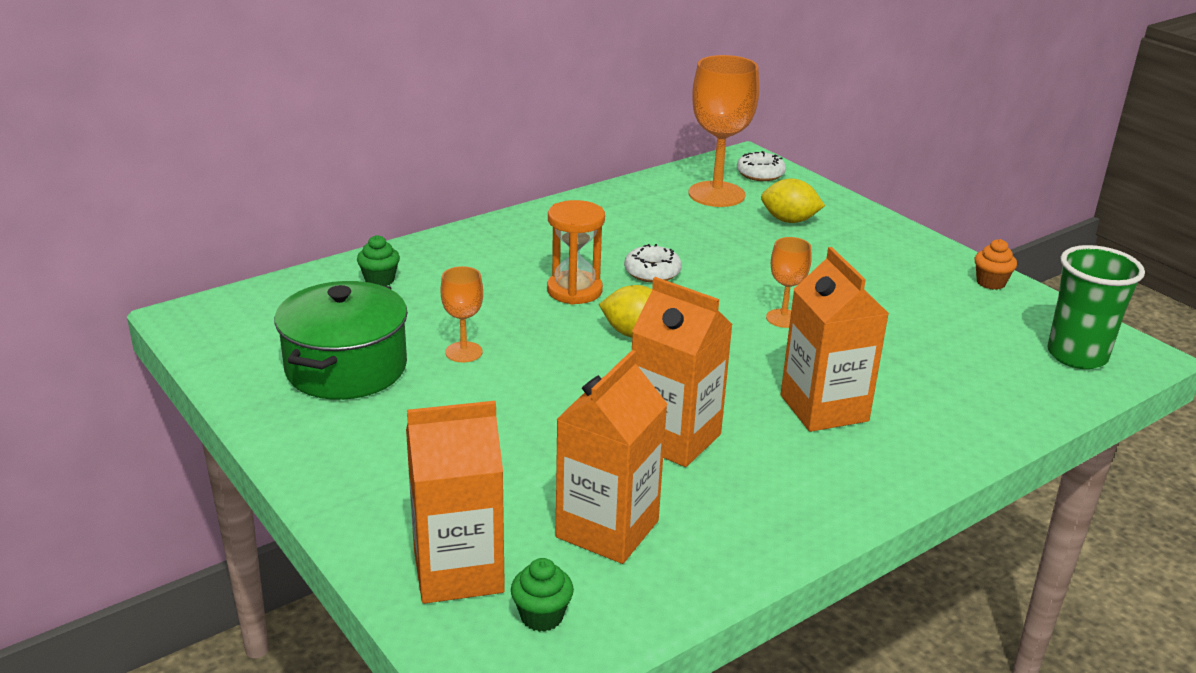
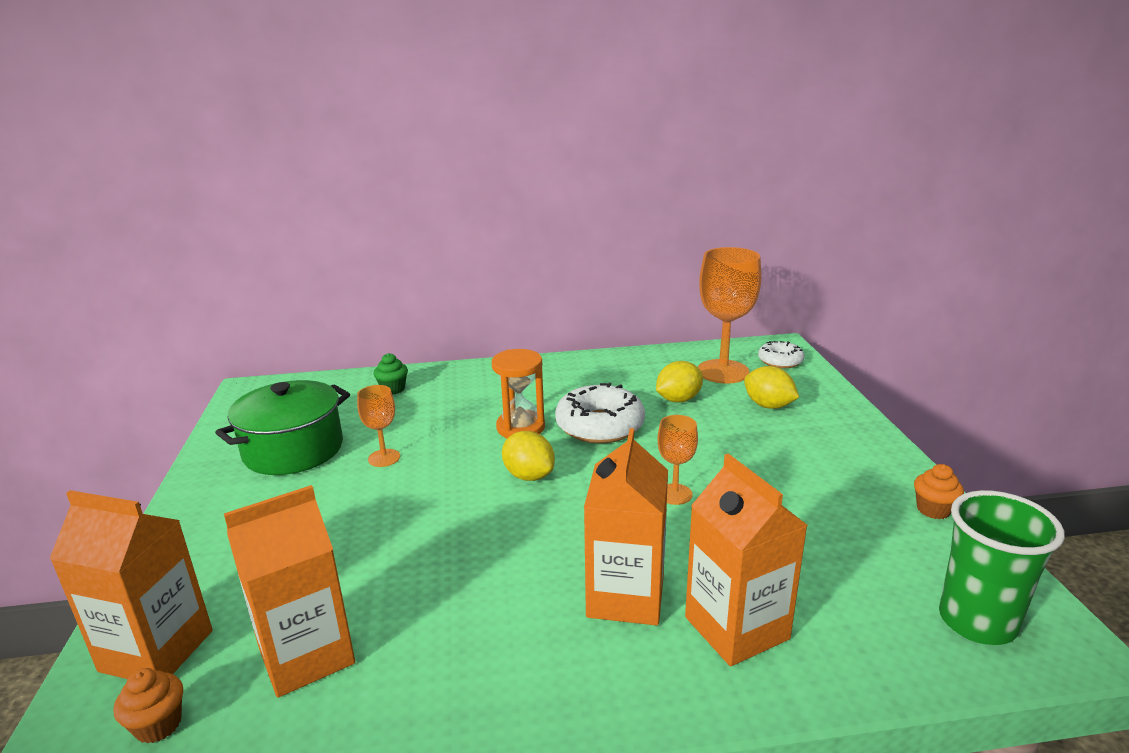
camera: 30 degrees right, 5 degrees down
green cupcake [511,558,574,632] -> orange cupcake [114,668,183,743]
white donut [624,244,682,283] -> white donut [555,383,645,444], size x1.72
orange carton [632,277,733,467] -> orange carton moved to [685,454,808,666]
none -> yellow lemon [656,361,703,402]

